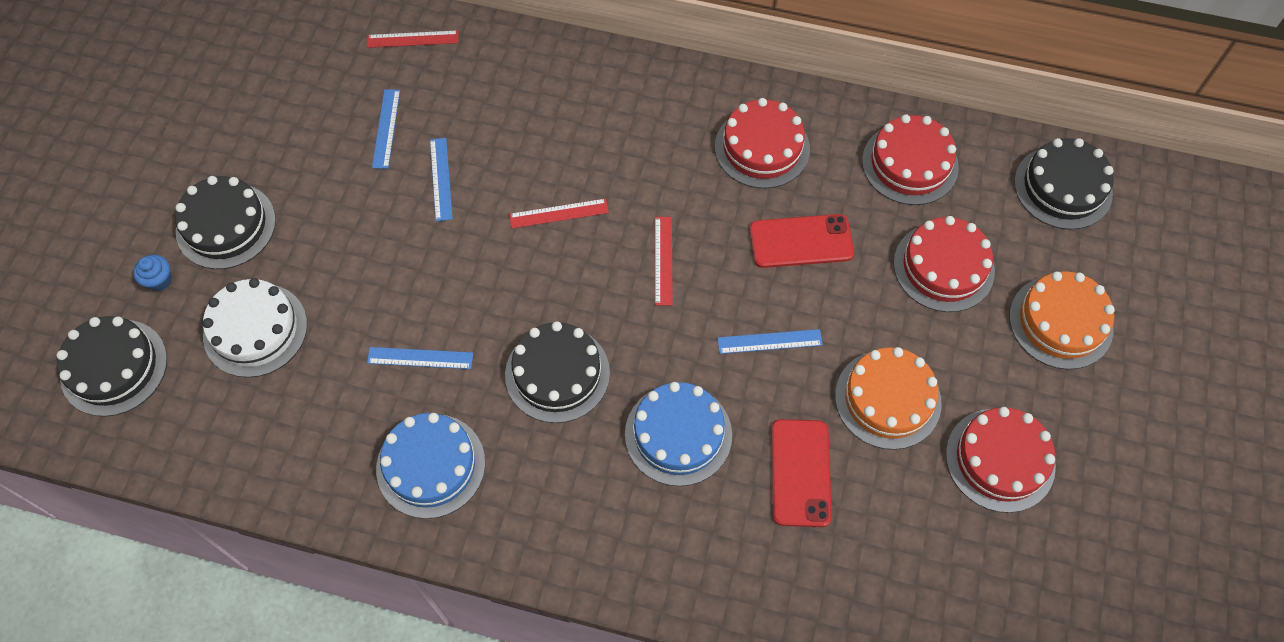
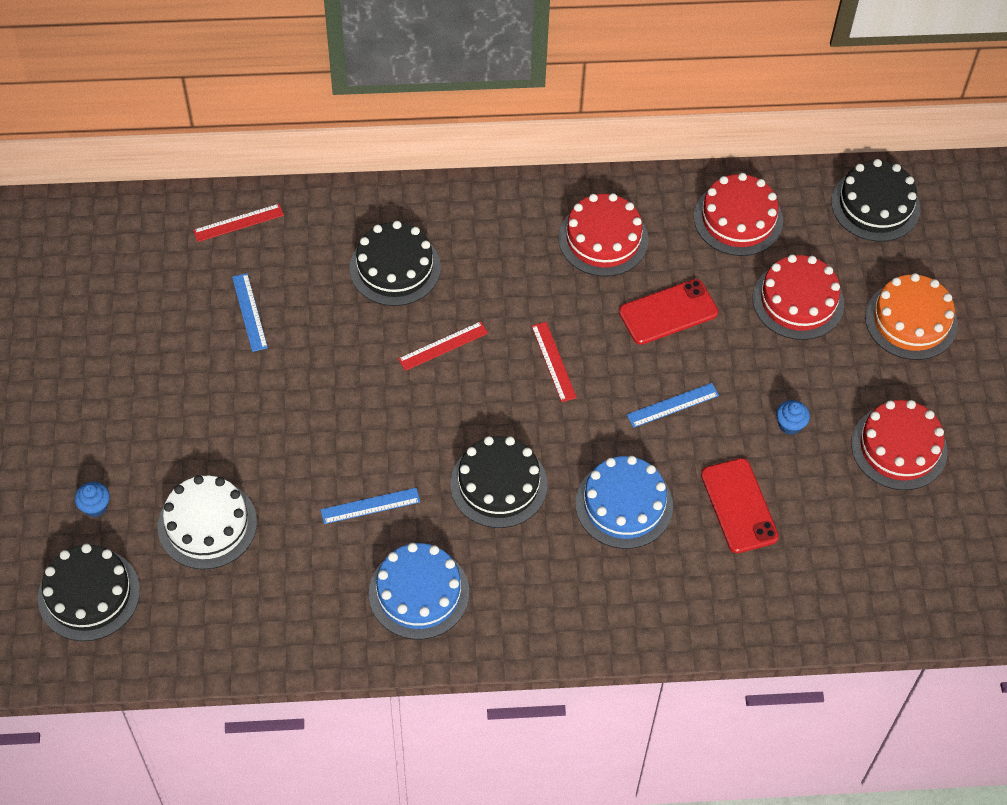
camera: 20 degrees left, 5 degrees down
black cake [175,176,276,269] -> black cake moved to [350,221,441,306]
blue ruler [430,138,453,221] -> none
orange cake [835,347,942,450] -> blue cupcake [776,400,810,435]

